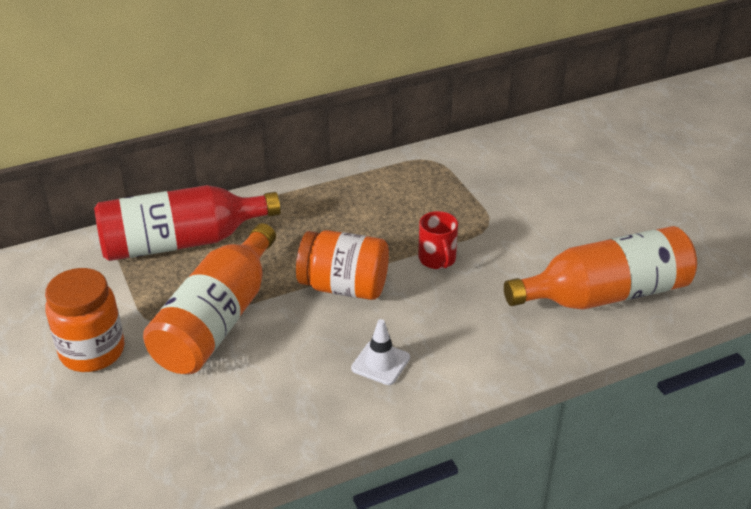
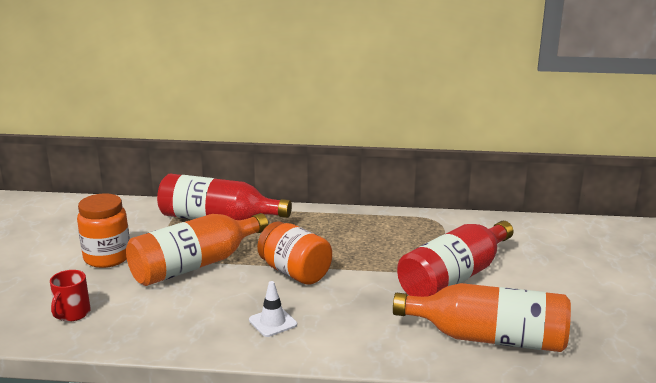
camera: 30 degrees right, 15 degrees down
red mug [418,211,458,269] -> red mug moved to [50,270,91,322]
none -> red bottle [397,221,514,297]

